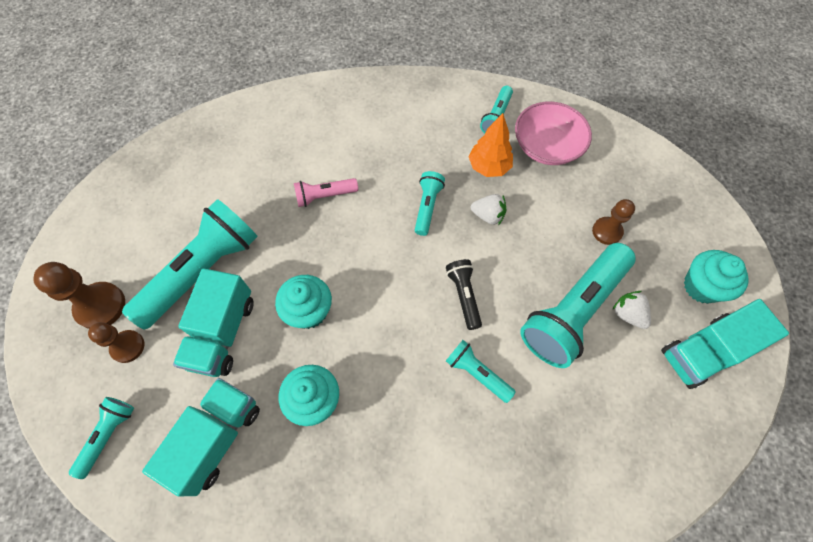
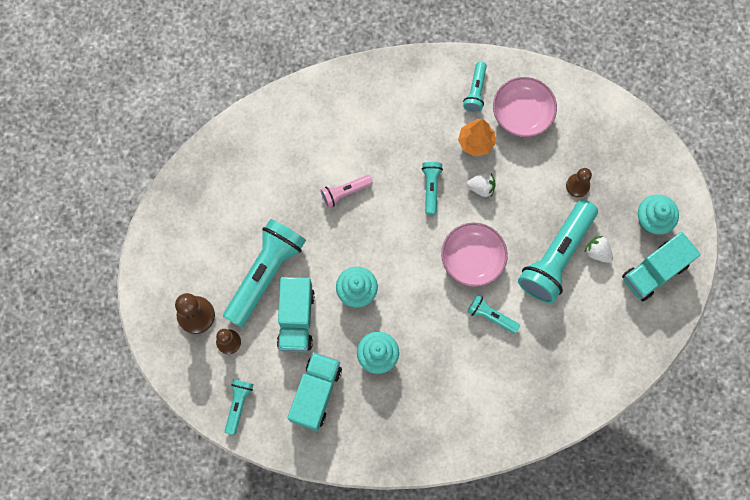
camera: 10 degrees left, 10 degrees up
black flashlight [446,259,482,330] -> pink bowl [441,222,508,287]

